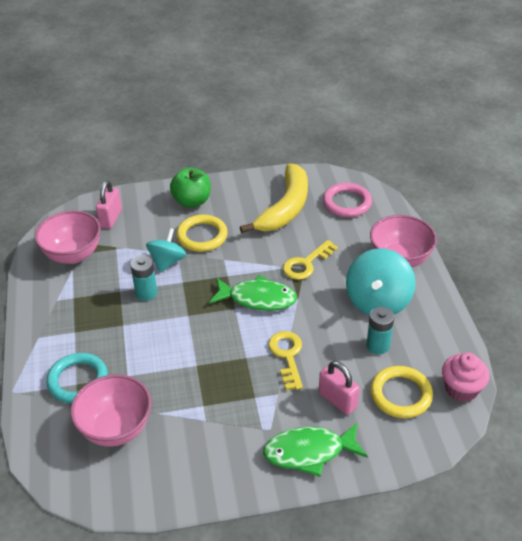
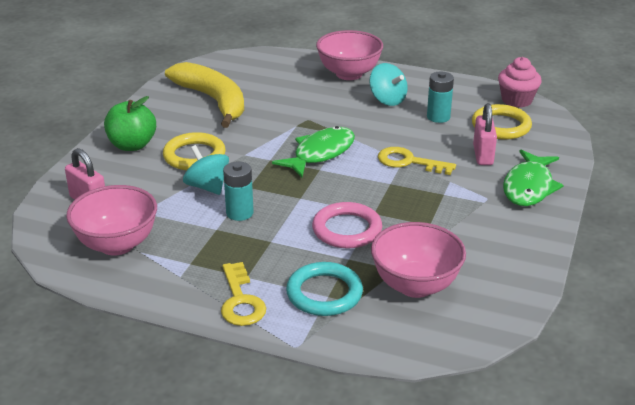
camera: 60 degrees left, 10 degrees down
yellow key [283,240,338,280] -> yellow key moved to [221,262,266,326]
pink padlock [319,361,360,415] -> pink padlock turned 75 degrees counterclockwise [473,103,497,165]
pink ring [323,183,372,217] -> pink ring moved to [312,202,382,248]
turquoise spinning top [346,248,415,315] -> turquoise spinning top [369,63,408,106], size x0.64

